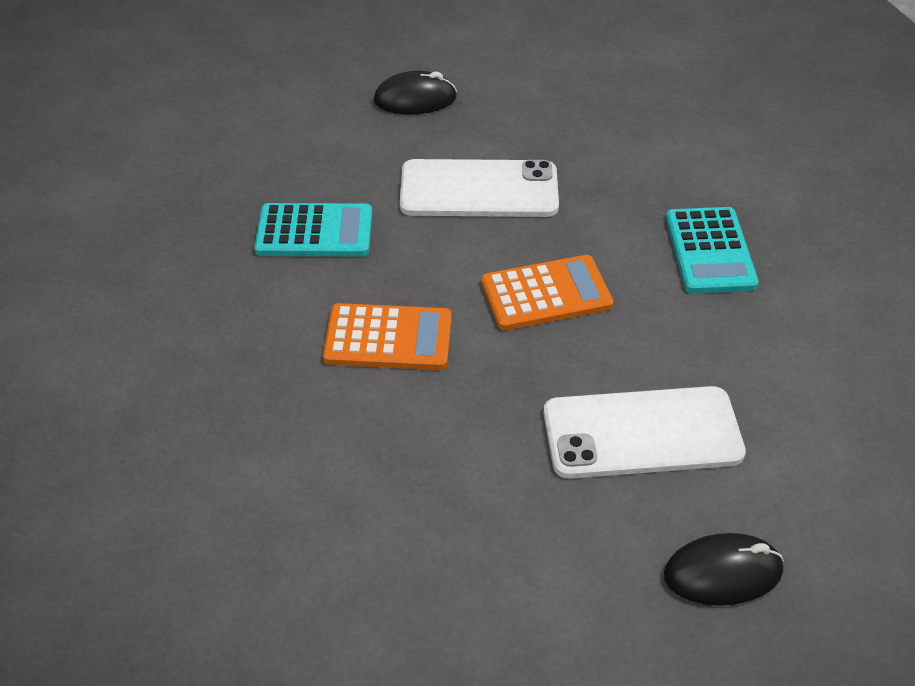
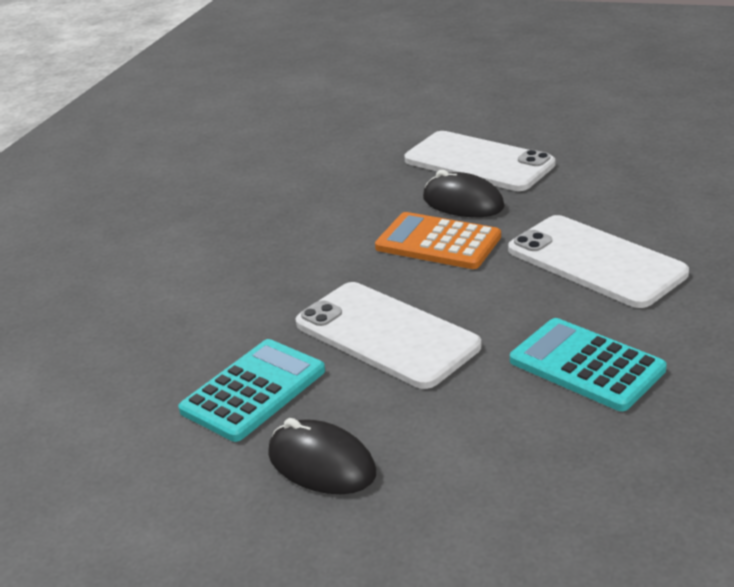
camera: 135 degrees left, 15 degrees down
orange calculator [323,303,452,370] -> white phone [508,215,689,308]
black mouse [664,533,784,606] -> black mouse moved to [423,170,505,217]
turquoise calculator [666,207,759,293] -> turquoise calculator moved to [178,339,325,442]

